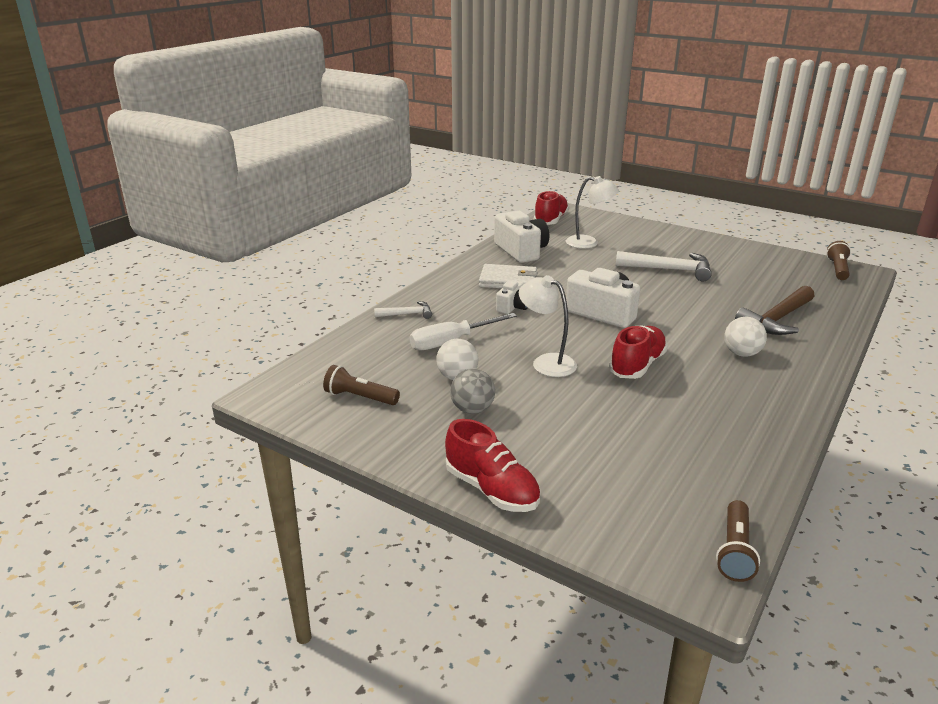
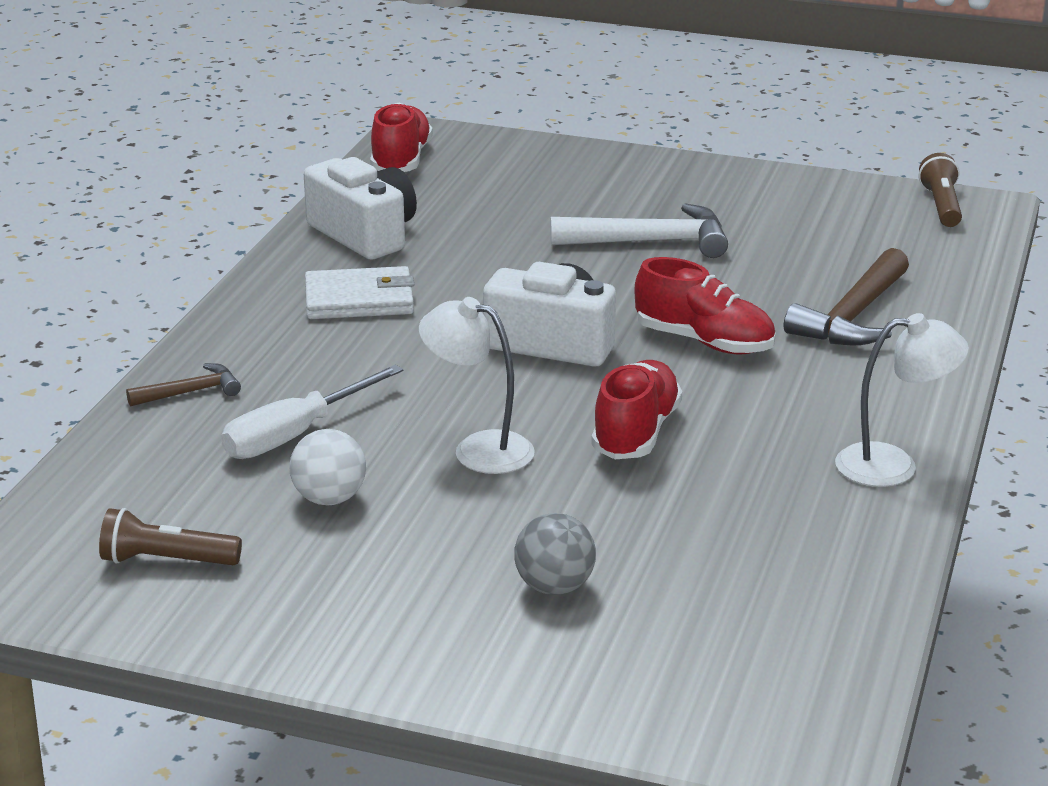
camera: 15 degrees left, 0 degrees up
white hammer [374,301,432,319] -> brown hammer [126,363,241,407]
red shoe [445,419,541,512] -> red shoe moved to [634,257,776,354]
grey ball [450,369,495,414] -> grey ball moved to [514,513,596,595]
white camera [496,280,528,314] -> none
white lamp [566,176,619,249] -> white lamp moved to [835,313,969,487]
brown flashlight [716,500,760,582] -> none
white ball [724,317,767,357] -> none

